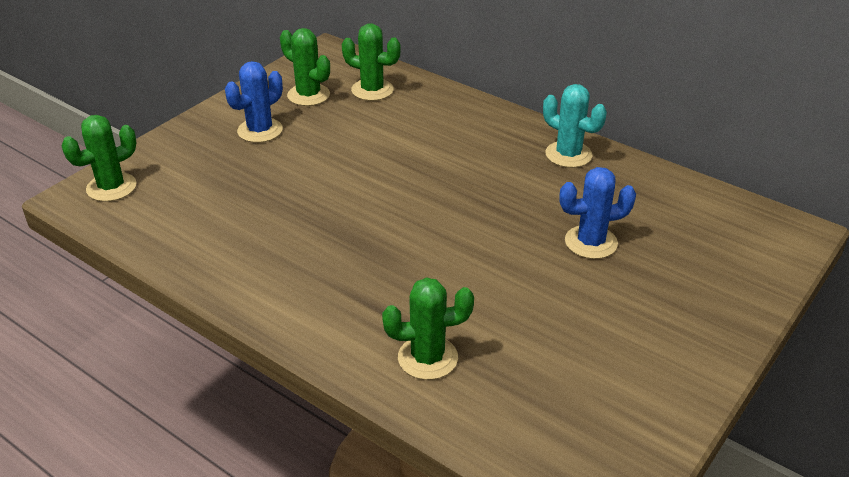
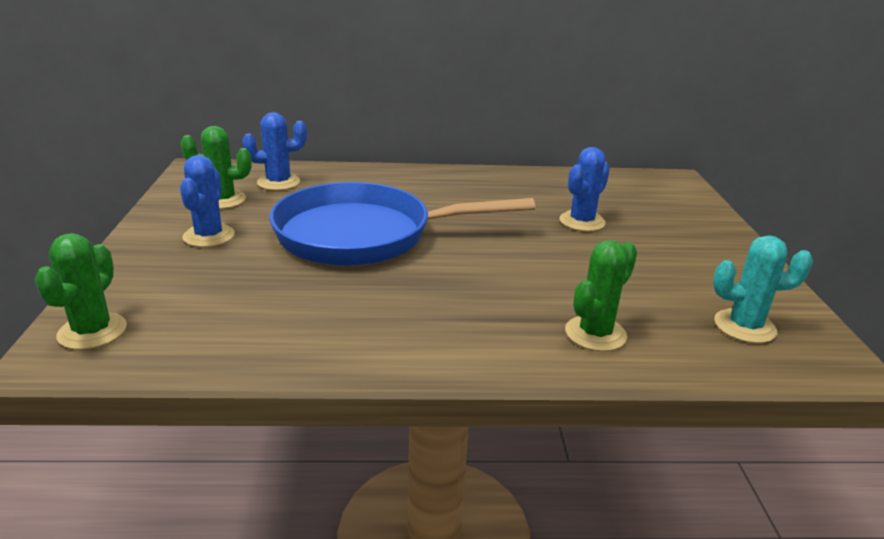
camera: 40 degrees left, 10 degrees down
green cactus [342,23,401,101] -> blue cactus [242,112,307,190]
turquoise cactus [543,84,607,168] -> turquoise cactus moved to [713,235,813,343]
none -> blue pan [269,182,535,266]

